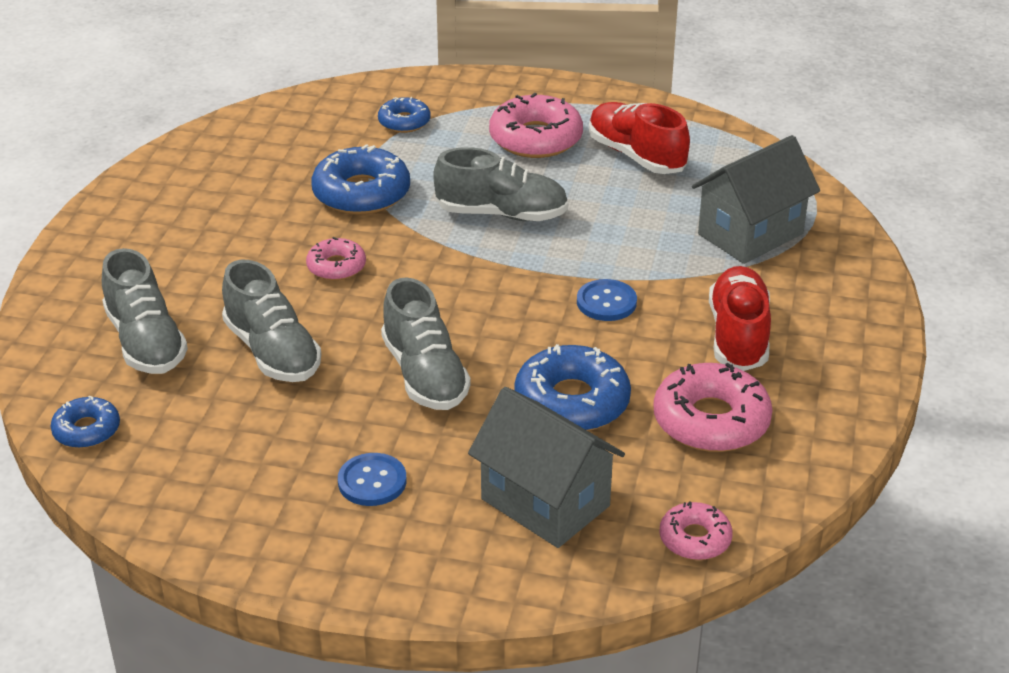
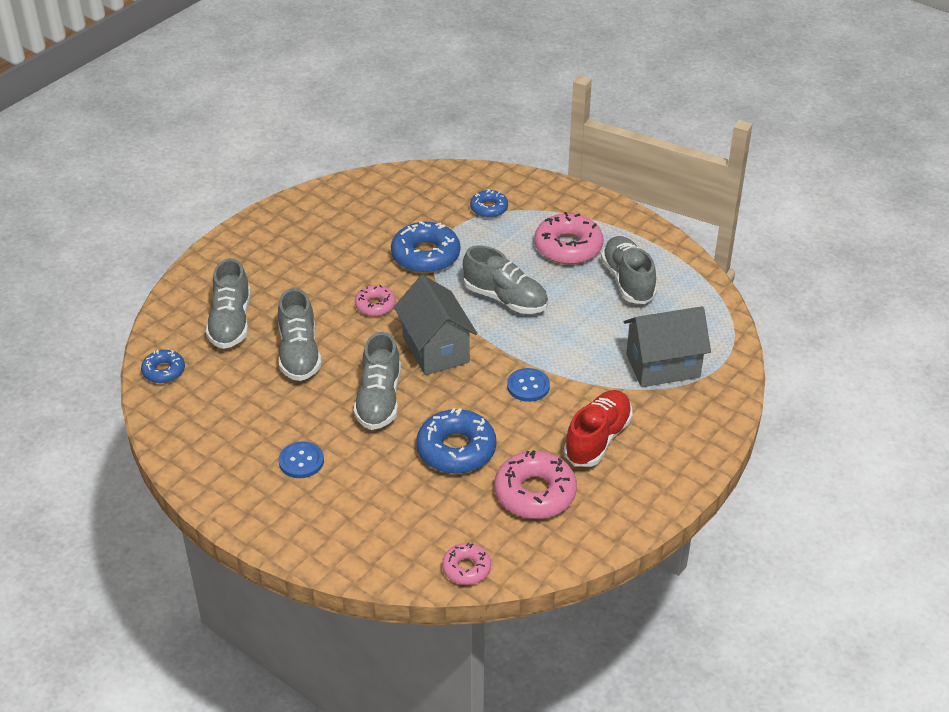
camera: 25 degrees right, 5 degrees up
grey house [468,387,625,548] -> grey house moved to [394,275,477,375]
red shoe [589,102,690,174] -> grey shoe [601,236,657,304]

